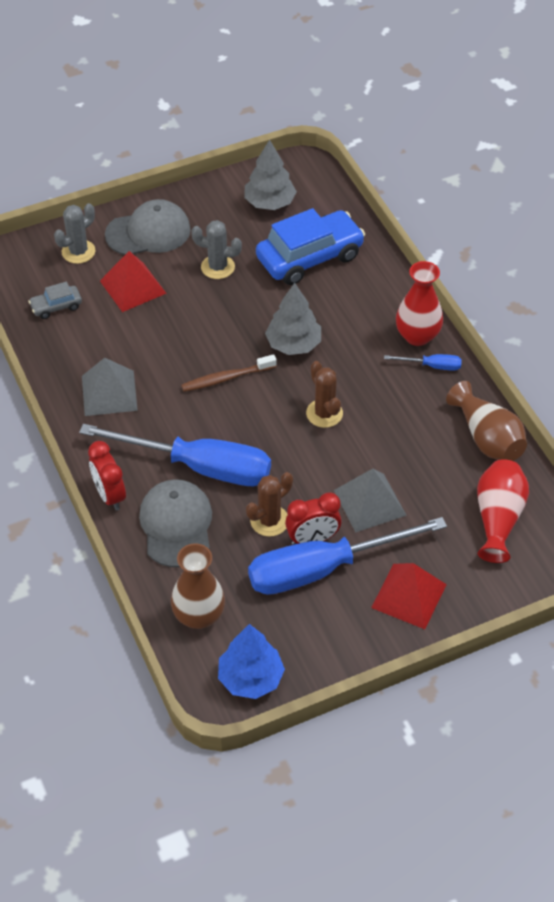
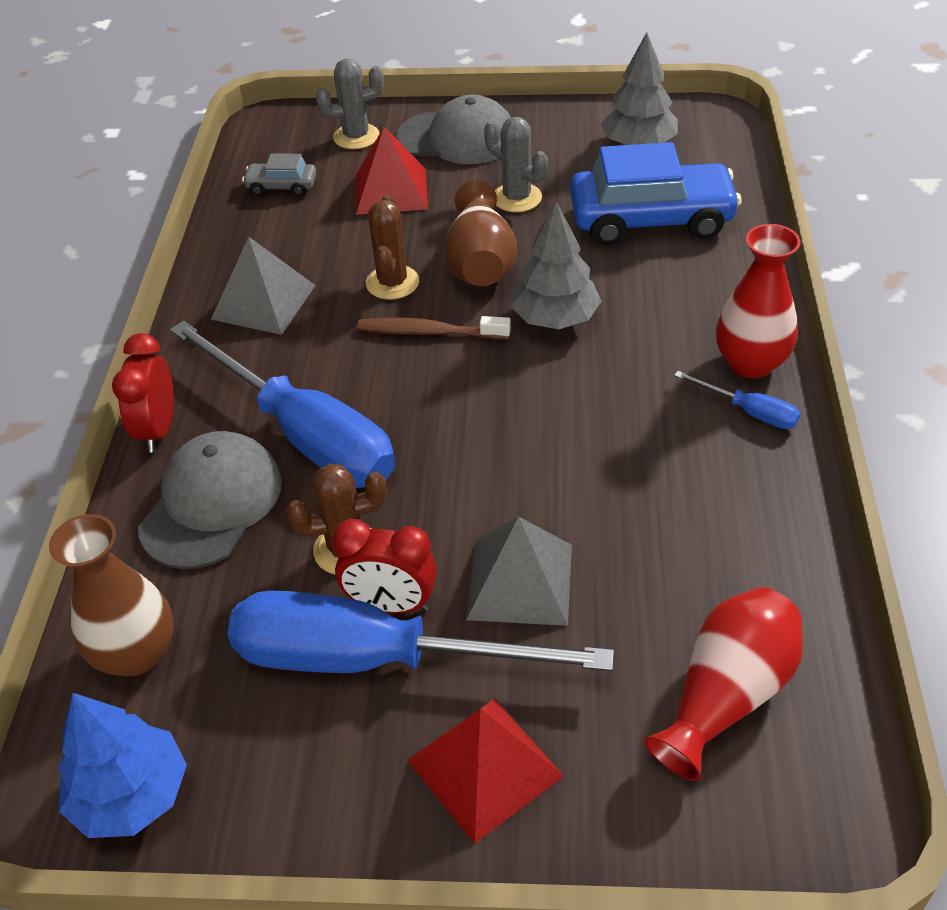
camera: 30 degrees right, 5 degrees down
brown cactus [306,361,343,428] -> brown cactus moved to [366,195,419,300]
brown vase [446,381,527,461] -> brown vase moved to [444,181,517,286]

